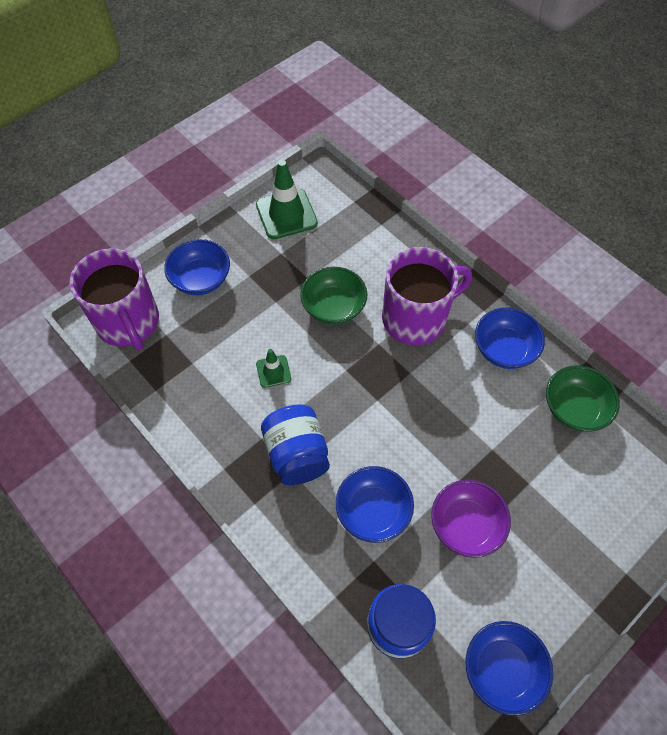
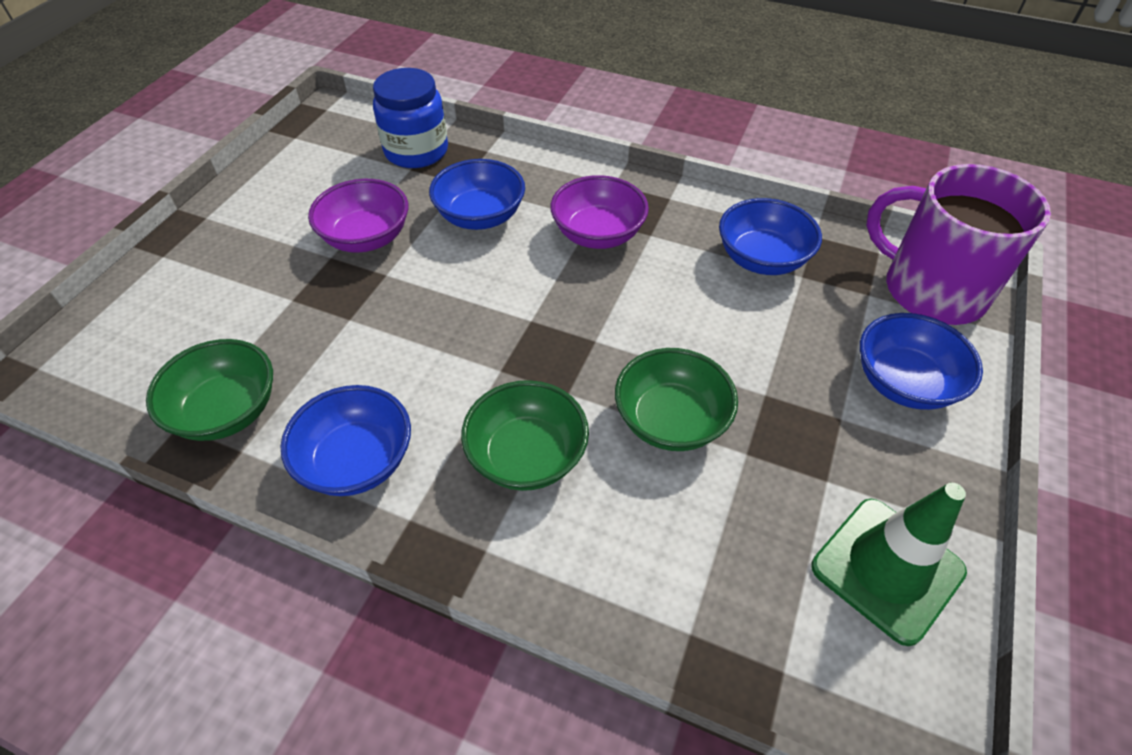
camera: 155 degrees right, 10 degrees down
green traffic cone [256,349,291,388] -> none
blue jar [261,404,330,485] -> purple bowl [550,175,649,249]
purple mug [382,247,472,345] -> green bowl [461,380,589,491]
blue bowl [466,621,553,716] -> blue bowl moved to [719,198,822,275]

